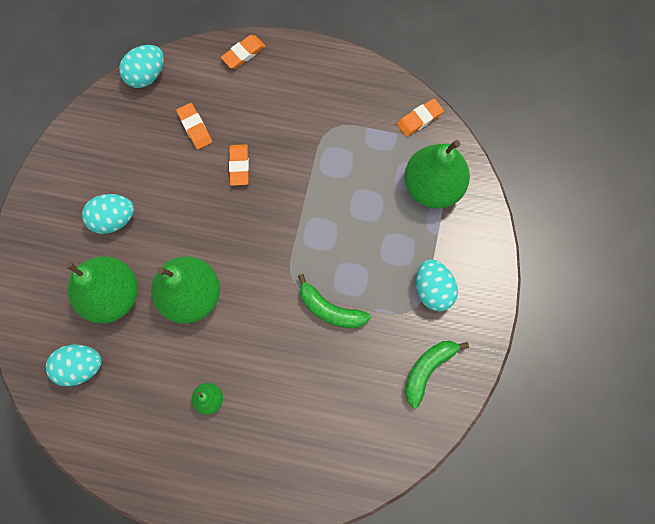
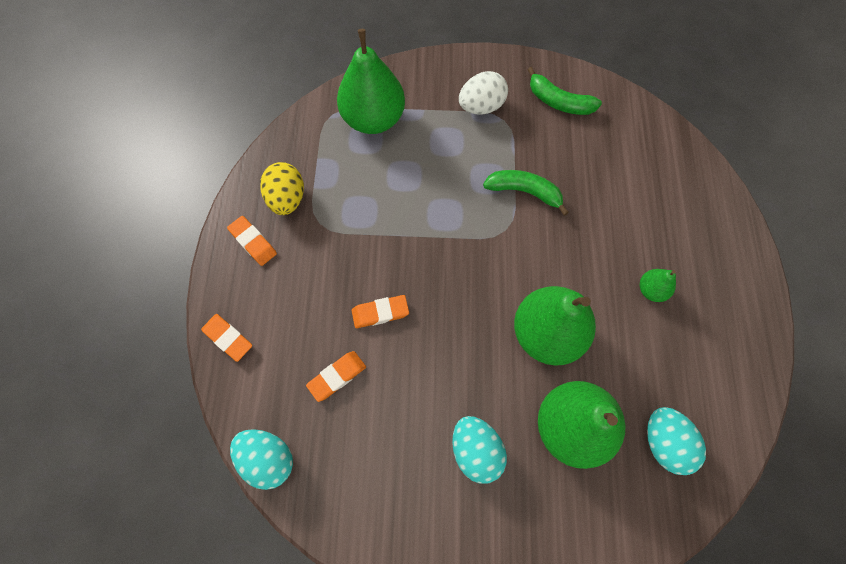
camera: 100 degrees left, 5 degrees down
green banana [298,274,371,328] -> green banana turned 90 degrees counterclockwise [483,170,569,216]
orange eraser [397,98,444,137] -> orange eraser moved to [227,216,277,266]
turquoise egg [416,259,458,311] -> white egg [459,71,508,115]
none -> yellow egg [260,162,304,215]

